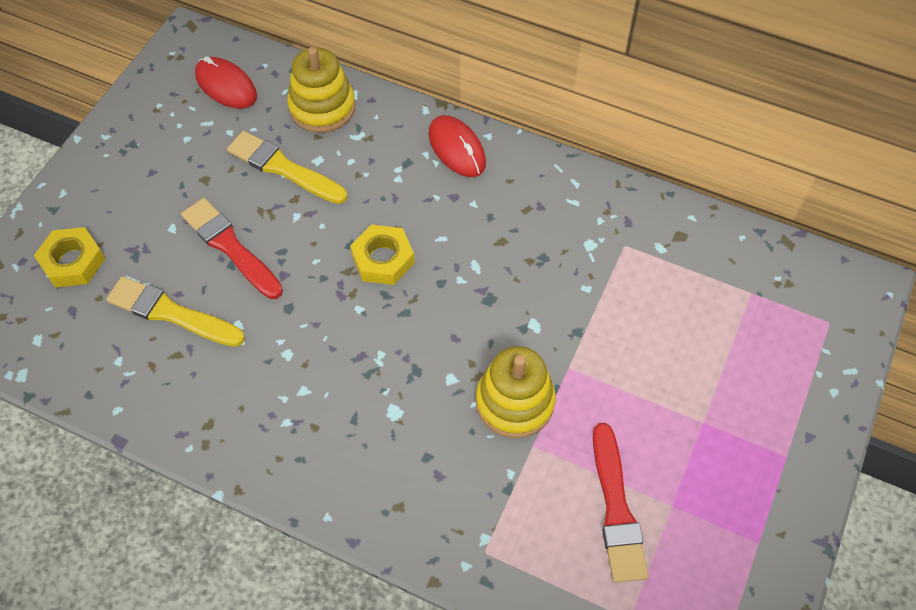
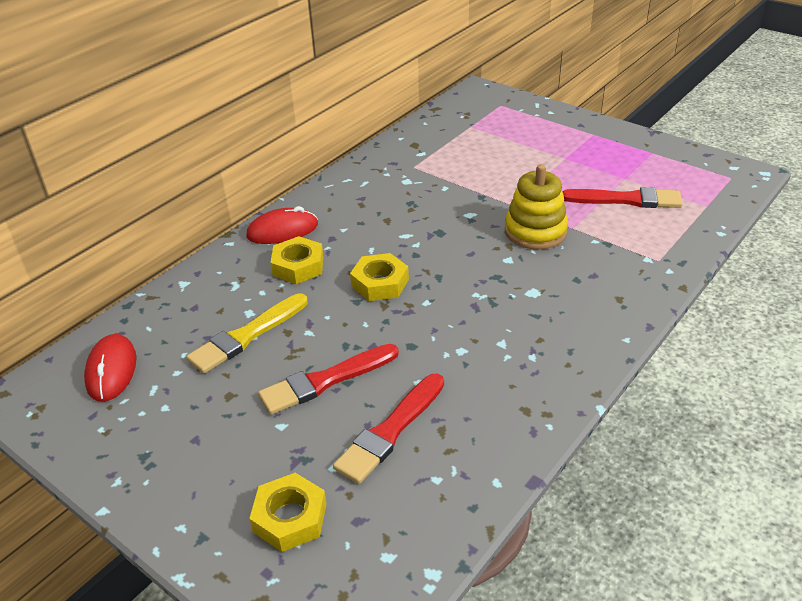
camera: 75 degrees left, 20 degrees down
yellow brush [106,276,245,347] -> red brush [333,374,444,484]
red mouse [195,56,257,109] -> red mouse turned 60 degrees counterclockwise [84,334,136,402]
yellow stacking toy [287,47,355,133] -> none
none -> yellow nut [270,236,324,284]

